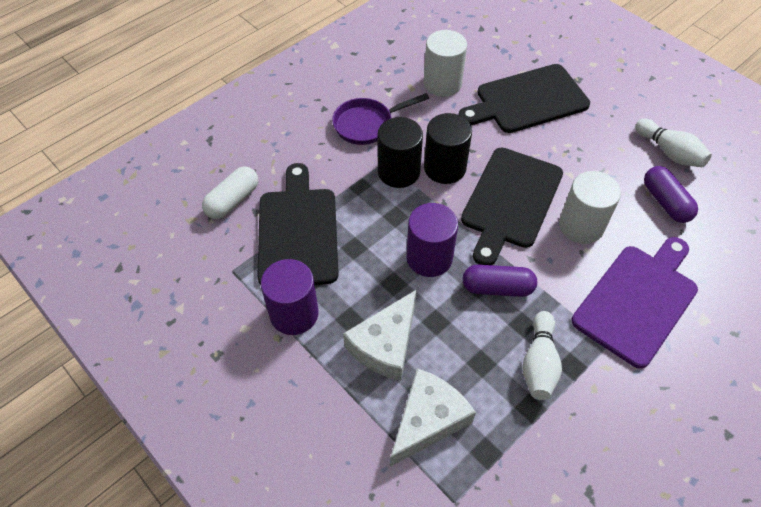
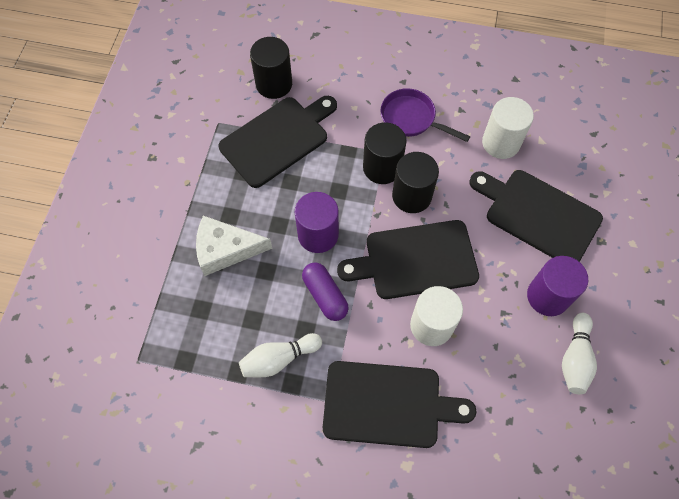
camera: 55 degrees right, 10 degrees up
white capsule [202,166,258,219] -> black cylinder [250,37,292,99]
purple cylinder [261,259,319,335] -> purple cylinder moved to [527,256,588,316]
white cheese [390,368,476,467] -> none
purple cutting board [572,237,698,369] -> black cutting board [323,361,476,448]
purple capsule [644,166,698,223] -> none

